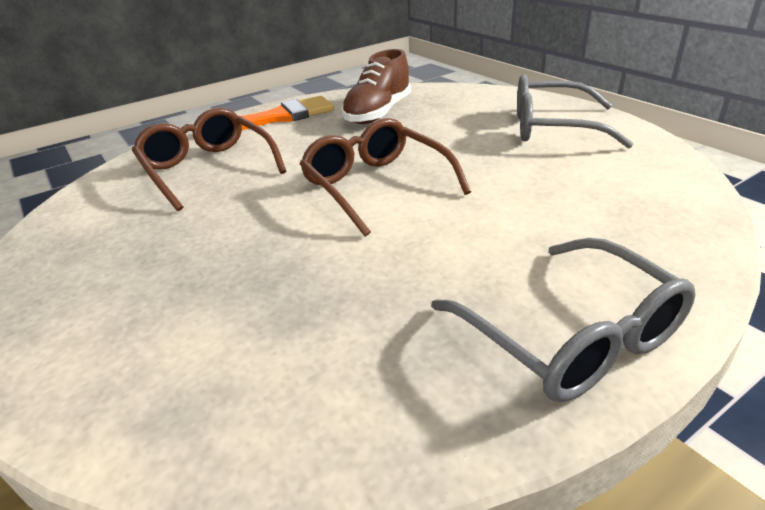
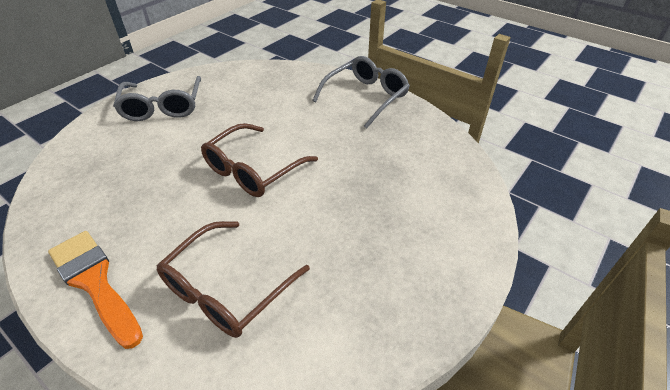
camera: 110 degrees left, 10 degrees up
brown shoe [341,49,411,124] -> none

